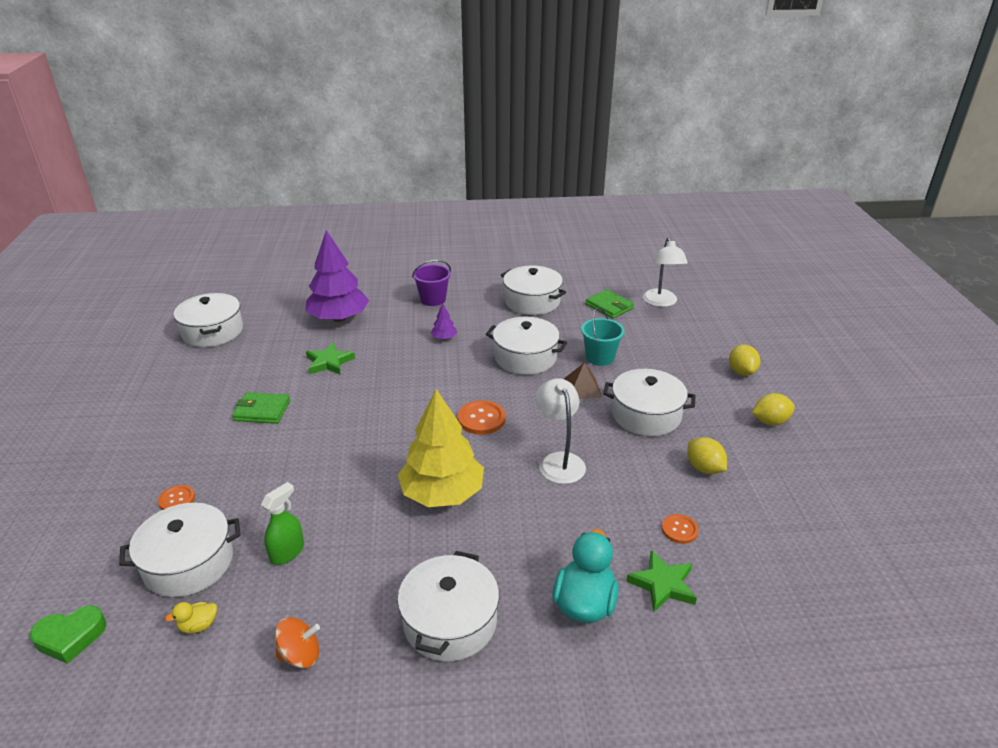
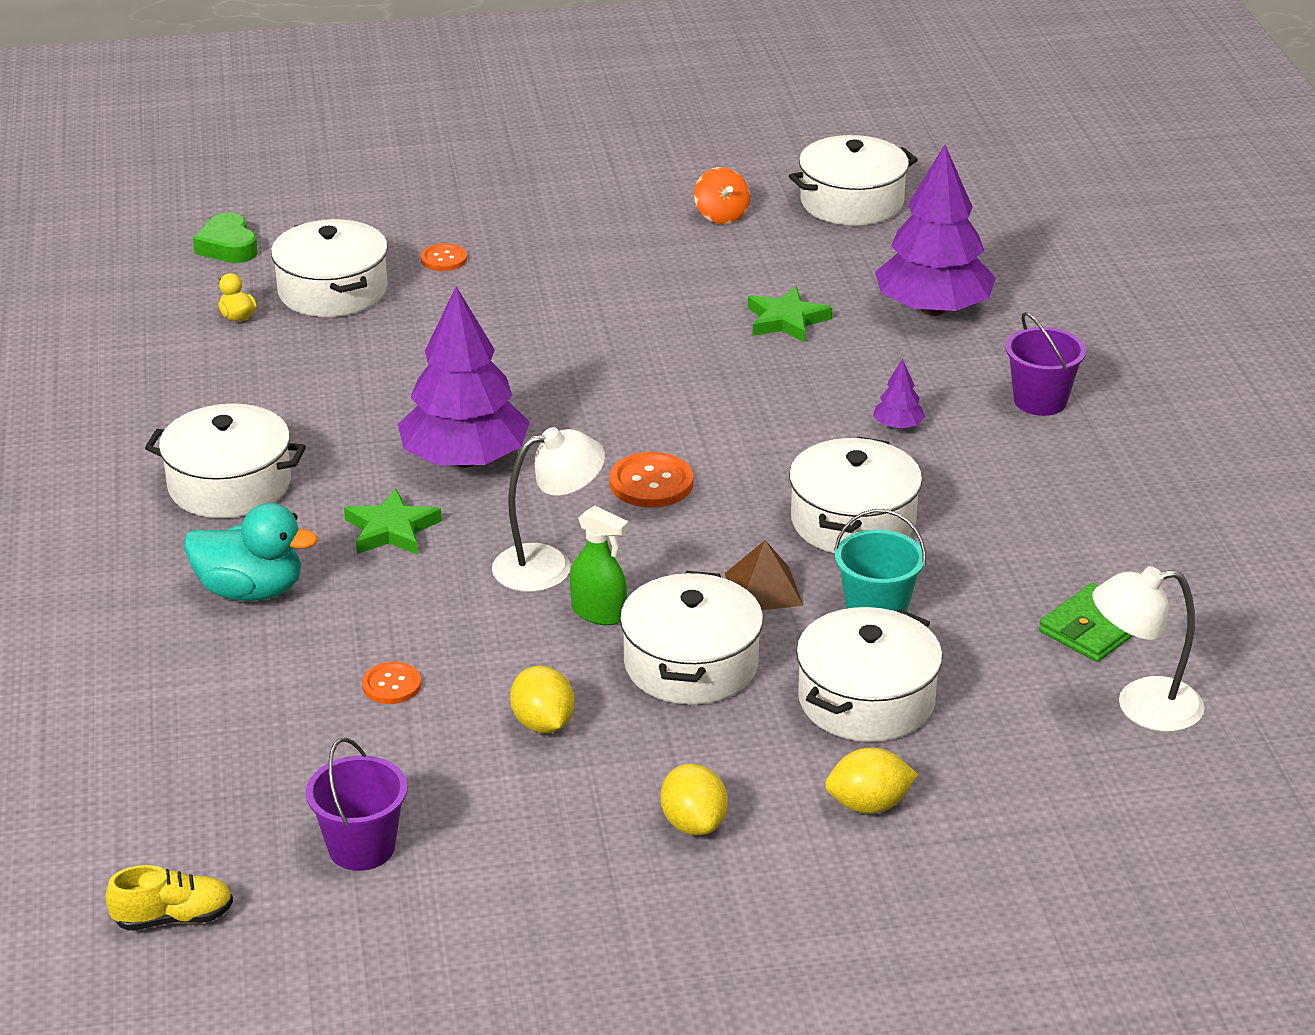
camera: 85 degrees right, 0 degrees up
green wallet [232,392,290,424] -> none
green spray bottle [261,482,304,565] -> green spray bottle moved to [570,505,629,625]
orange spinning top [275,617,320,668] -> orange spinning top moved to [694,167,750,224]
yellow tree [398,389,484,507] -> purple tree [398,286,530,468]
white pot [501,265,566,315] -> white pot moved to [796,607,943,742]
green star [626,550,697,612] -> green star moved to [344,488,442,555]
yellow lemon [687,437,727,474] -> yellow lemon turned 75 degrees counterclockwise [510,666,575,733]
none -> yellow shoe [105,865,233,931]
none -> purple bucket [306,738,408,871]

